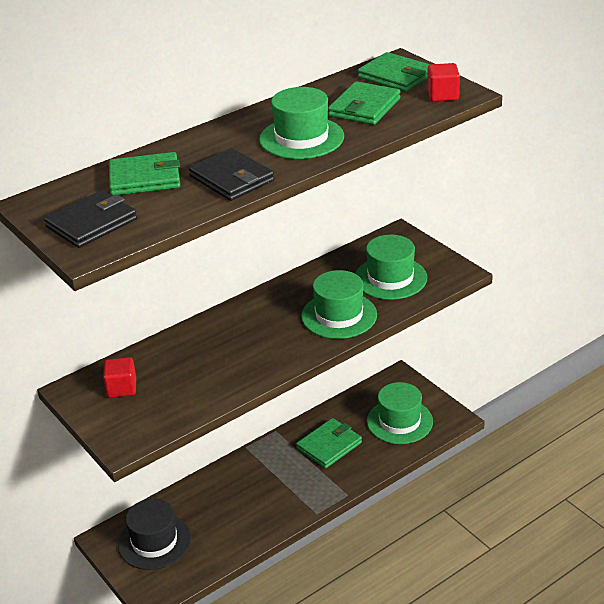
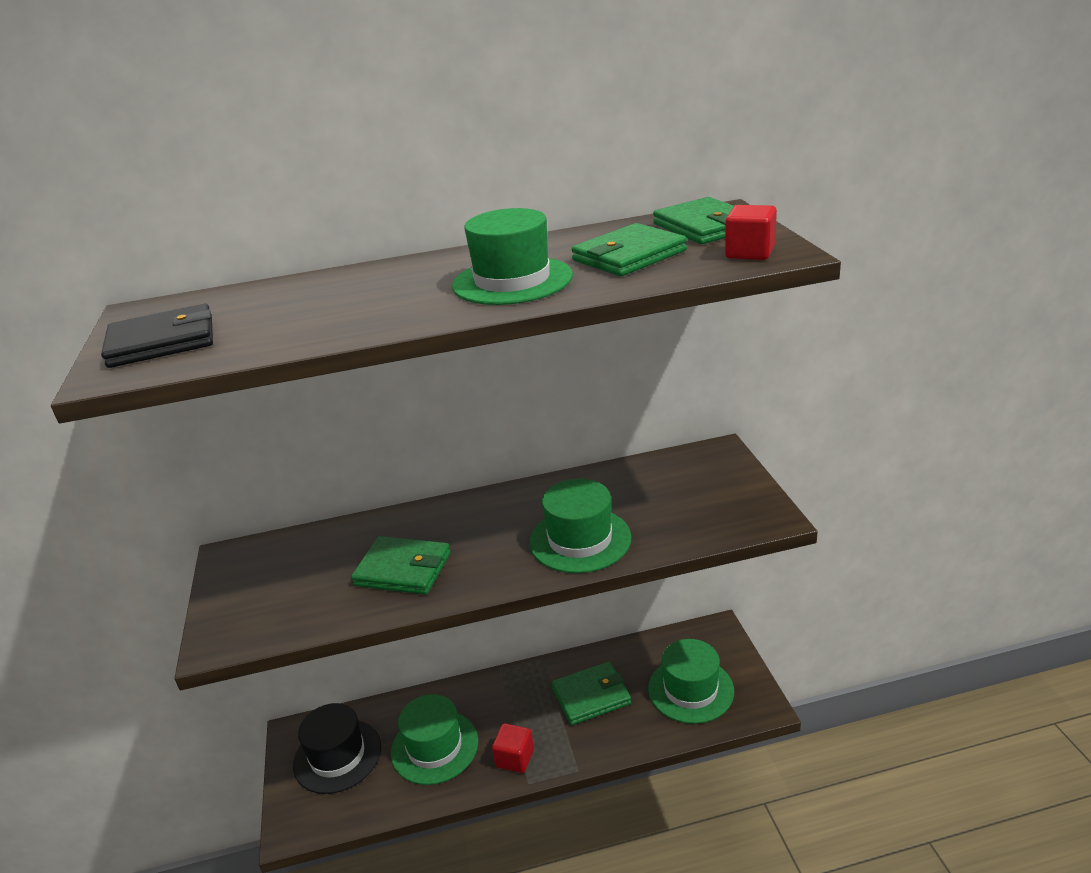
camera: 25 degrees right, 5 degrees down
red cube [103,357,136,398] -> red cube moved to [492,723,534,773]
green wallet [109,152,180,196] -> green wallet moved to [351,536,451,595]
black wallet [189,148,274,201] -> none
green hat [355,235,427,300] -> green hat moved to [391,694,478,785]

